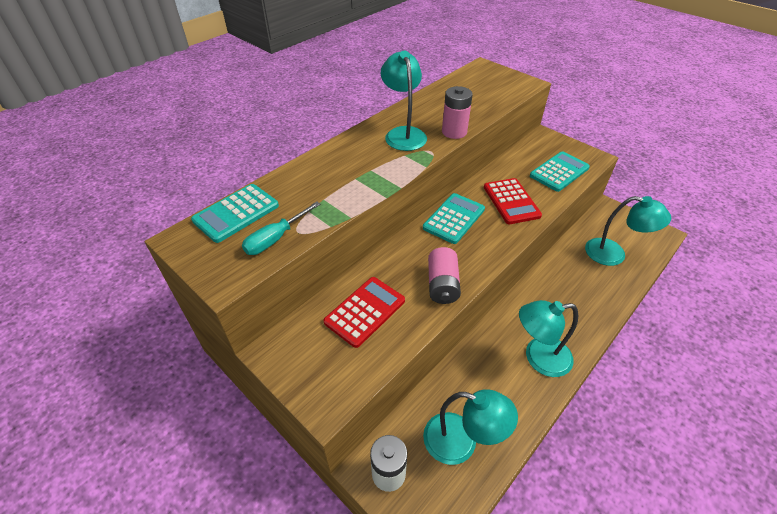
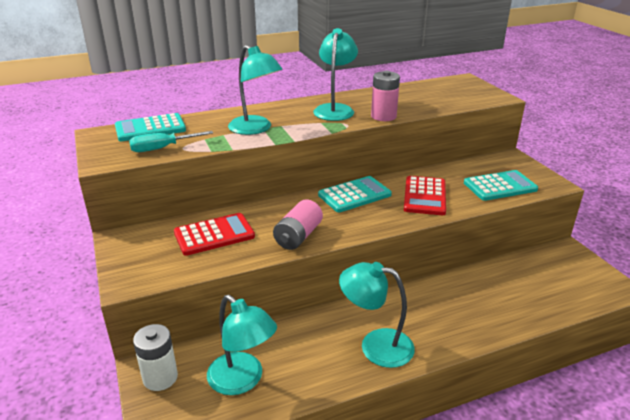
camera: 25 degrees right, 15 degrees down
turquoise lamp [585,196,671,266] -> turquoise lamp moved to [228,45,283,135]

